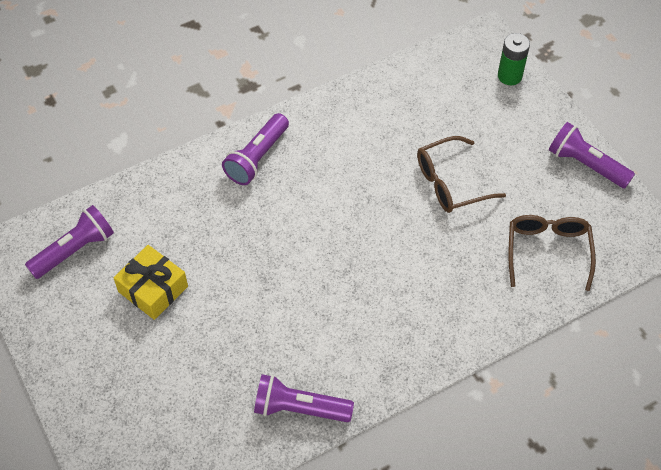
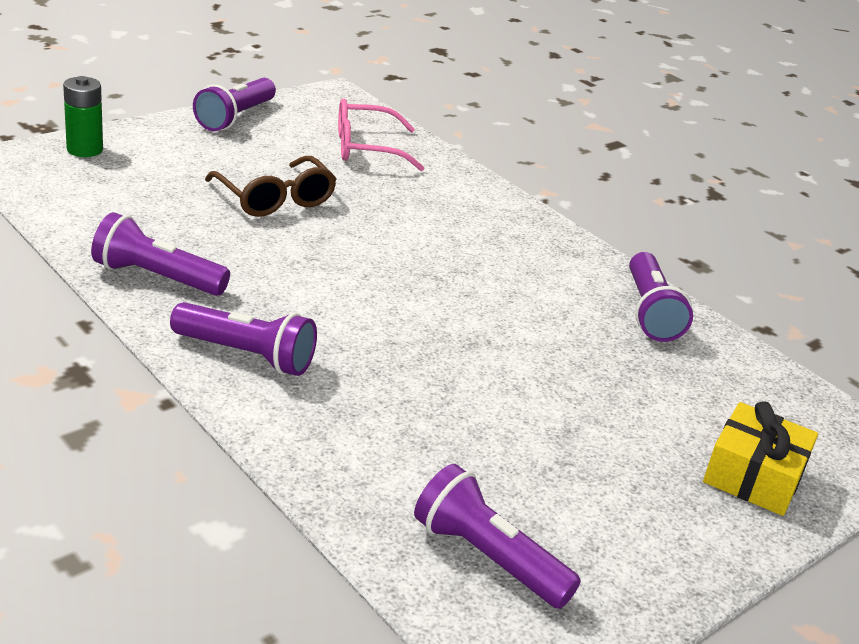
camera: 105 degrees left, 25 degrees down
yellow gift [113,245,188,320] -> yellow gift moved to [703,401,818,516]
brown glasses [508,215,596,291] -> pink glasses [338,99,424,171]
none -> purple flashlight [91,212,230,296]

